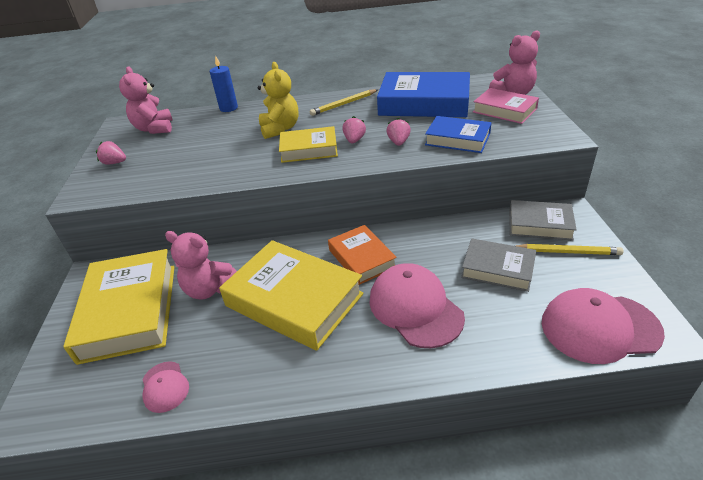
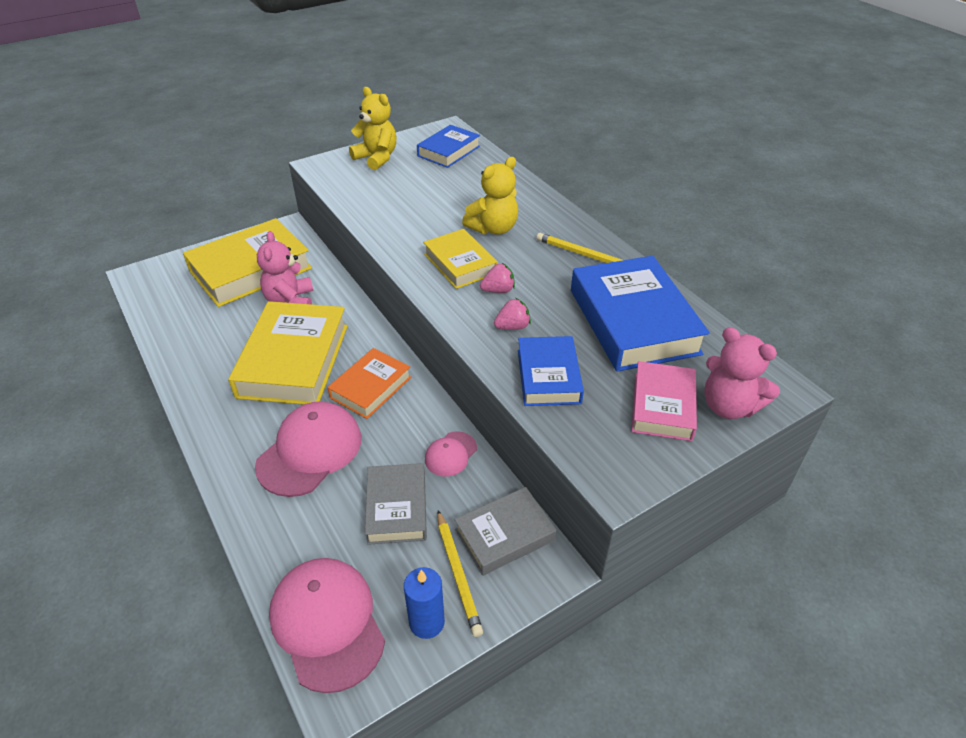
camera: 60 degrees right, 5 degrees up
pink strawberry [96,141,126,165] -> yellow teddy bear [349,87,396,170]
pink teddy bear [119,66,172,134] -> blue book [417,125,480,168]
pink cap [142,361,189,413] -> pink cap moved to [425,431,477,476]
blue candle [210,55,238,112] -> blue candle moved to [404,567,445,639]
grey book [509,200,577,241] -> grey book turned 75 degrees clockwise [455,487,556,576]

